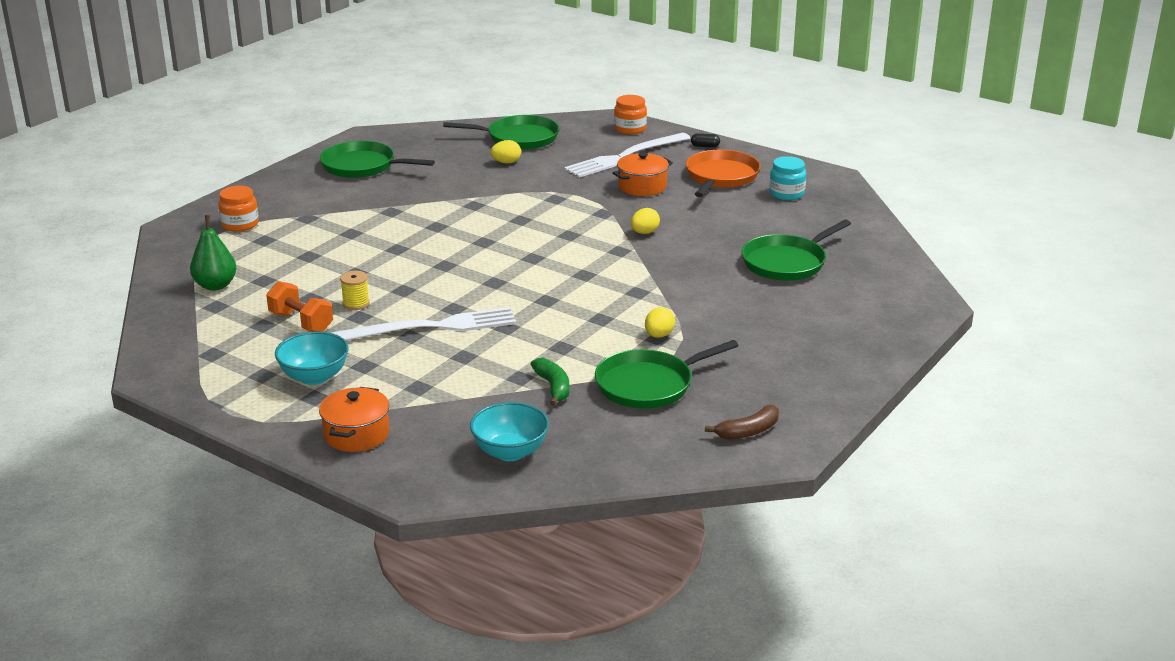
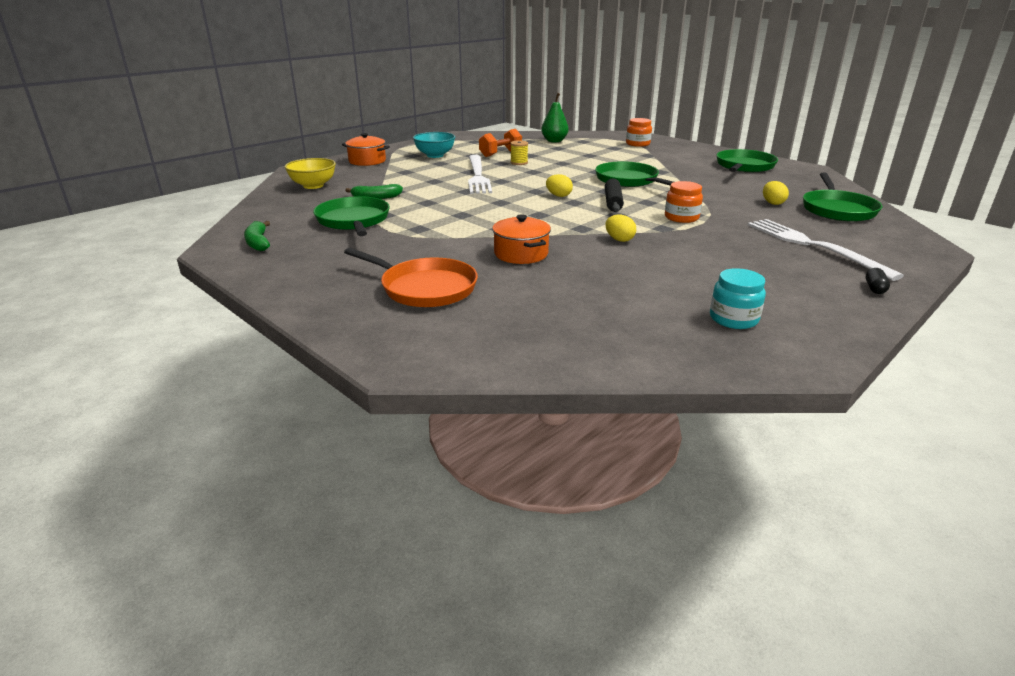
camera: 100 degrees right, 0 degrees up
turquoise bowl [470,402,549,461] -> yellow bowl [285,158,336,189]
orange pot [613,152,673,196] -> orange pot moved to [492,214,551,264]
orange jar [614,95,647,134] -> orange jar moved to [665,181,703,223]
yellow egg [645,307,675,338] -> yellow egg moved to [546,174,573,197]
orange pan [686,150,761,197] -> orange pan moved to [344,248,478,307]
brown banana [705,405,779,440] -> green banana [244,221,270,251]
green pan [742,220,851,281] -> green pan moved to [595,161,673,187]
none -> black rolling pin [605,179,624,212]

